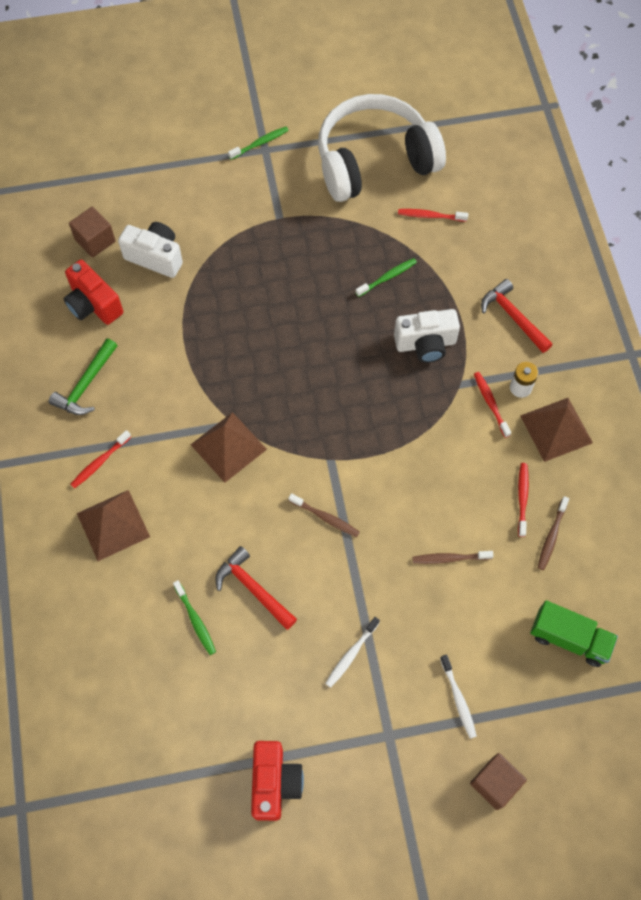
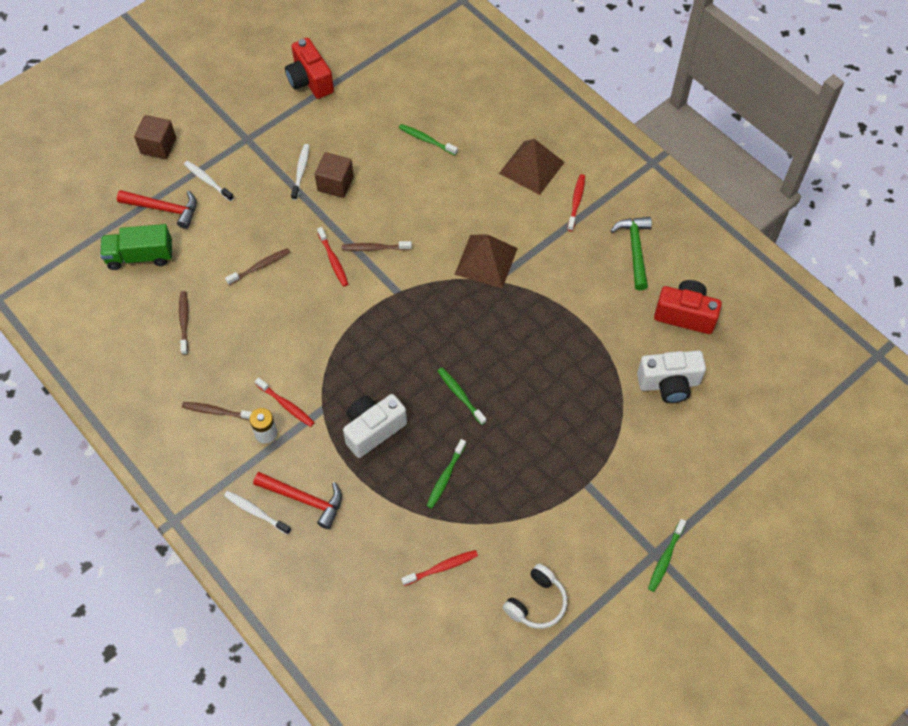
camera: 150 degrees right, 5 degrees down
brown cube [69,207,116,258] -> brown cube moved to [315,152,354,198]
red hammer [215,546,297,630] -> red hammer moved to [117,190,197,229]
white headphones [318,94,446,202] -> white headphones [503,564,567,629], size x0.42
red toothbrush [518,463,529,537] -> red toothbrush moved to [317,227,348,287]
brown pyramid [520,398,593,462] -> brown toothbrush [182,402,252,421]
none -> white toothbrush [224,491,291,535]
none -> green toothbrush [438,368,486,425]

